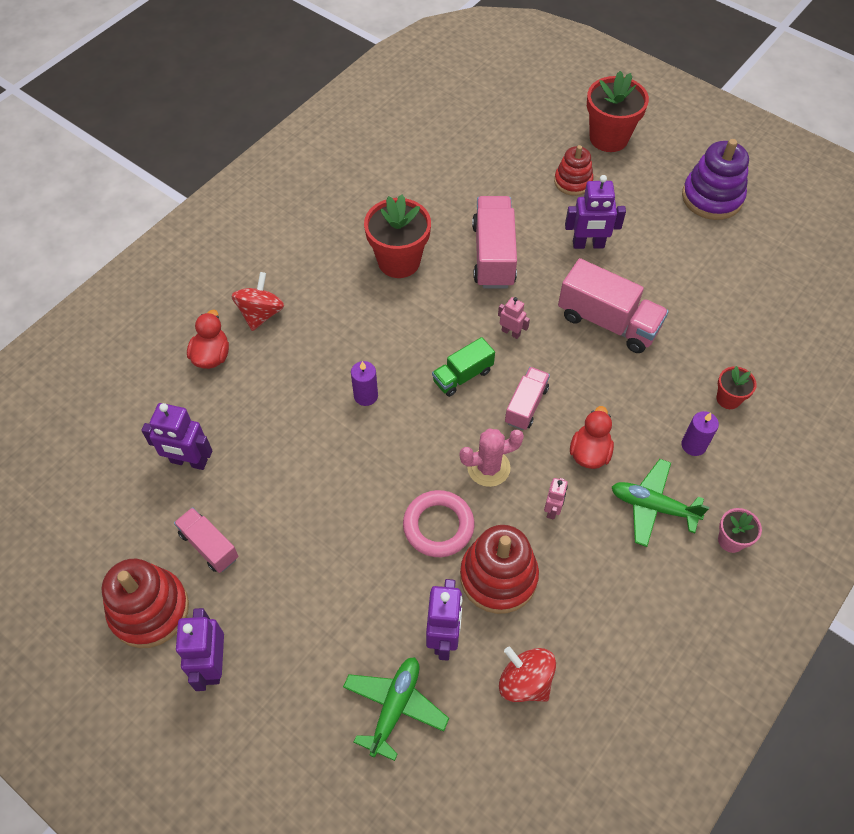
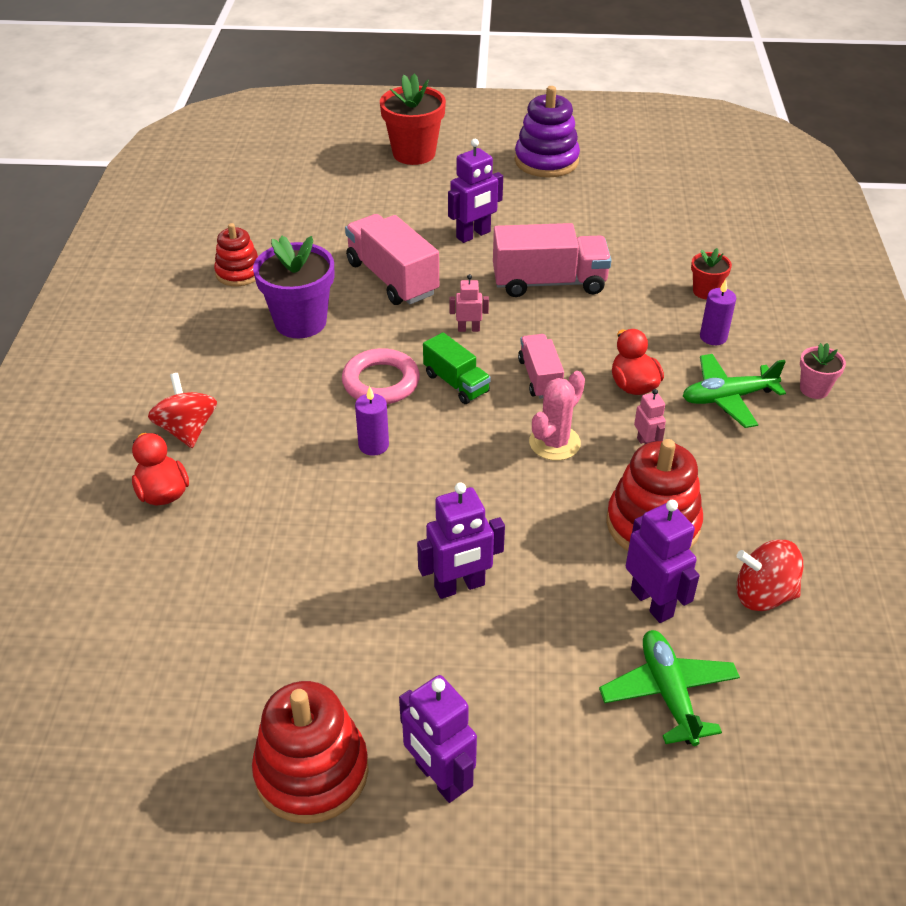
camera: 35 degrees left, 15 degrees down
purple robot [141,403,212,470] -> purple robot moved to [417,482,505,599]
pink truck [174,507,239,573] -> none
red flower pot [364,194,431,278] -> purple flower pot [253,235,334,338]
pink ring [403,490,474,557] -> pink ring moved to [342,348,420,404]
green truck [432,337,495,397] -> green truck turned 60 degrees counterclockwise [423,332,491,404]
red stacking toy [554,145,593,196] -> red stacking toy moved to [214,223,258,286]

